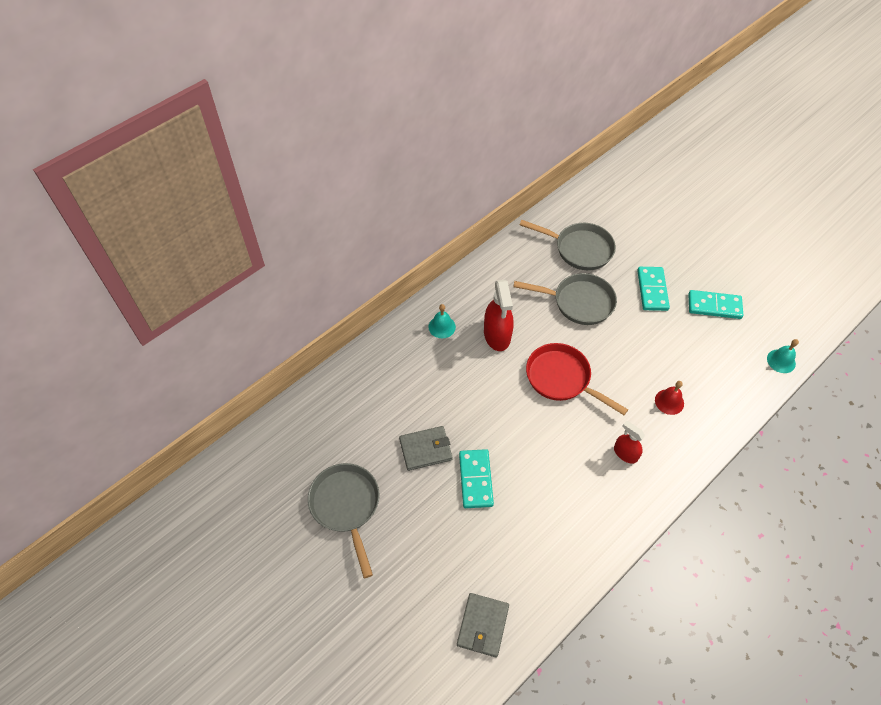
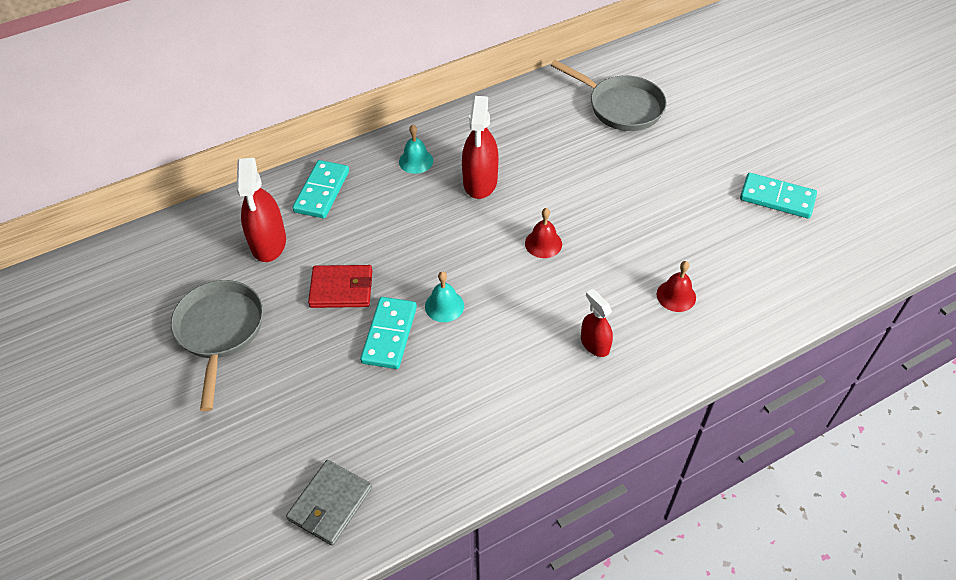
camera: 15 degrees right, 5 degrees down
grey wallet [399,426,453,471] -> red wallet [308,265,372,308]
grey pan [513,273,617,325] -> none
red pan [526,343,628,415] -> red bell [525,208,562,258]
turquoise domino [637,267,670,311] -> turquoise domino moved to [292,160,349,218]
turquoise bell [767,339,799,373] -> turquoise bell moved to [425,271,464,322]
none -> red spray bottle [237,158,286,262]

